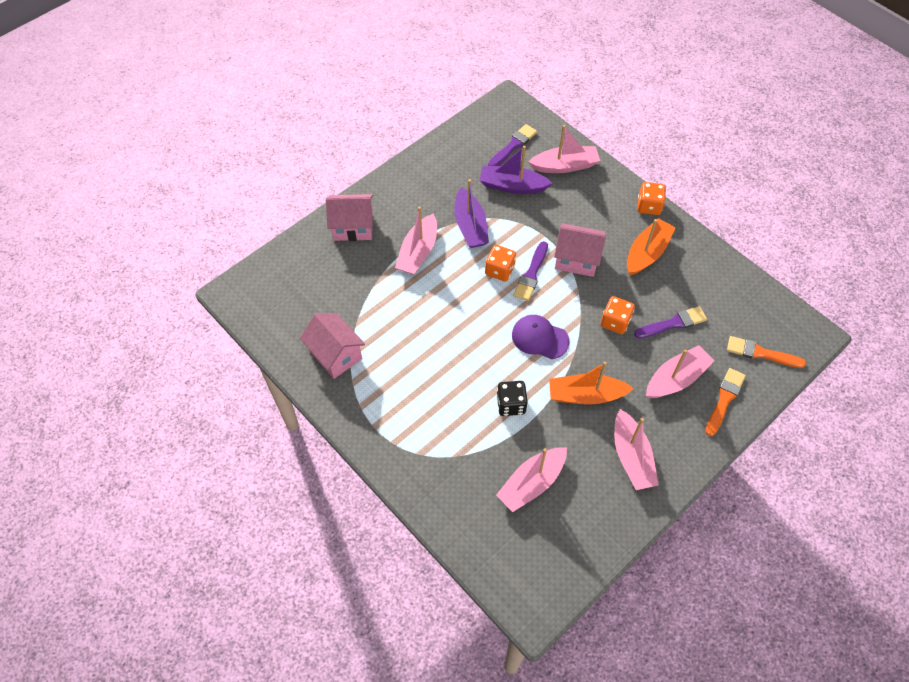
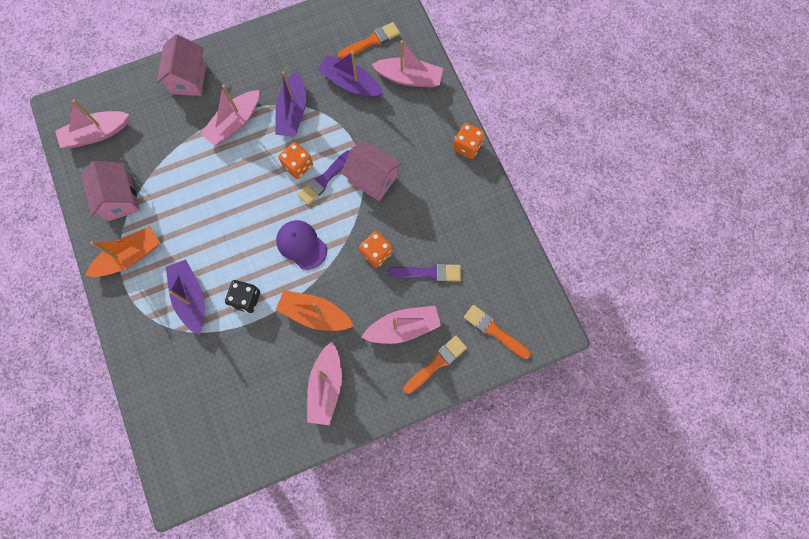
camera: 20 degrees right, 15 degrees up
pink house [326,194,373,241] -> pink house turned 75 degrees clockwise [157,34,207,96]
purple brush [488,124,537,166] -> orange brush [338,22,400,59]
pink boat [496,448,567,512] -> pink boat moved to [55,99,129,148]
orange boat [627,218,676,276] -> orange boat moved to [85,226,160,277]
none -> purple boat [166,259,205,335]

